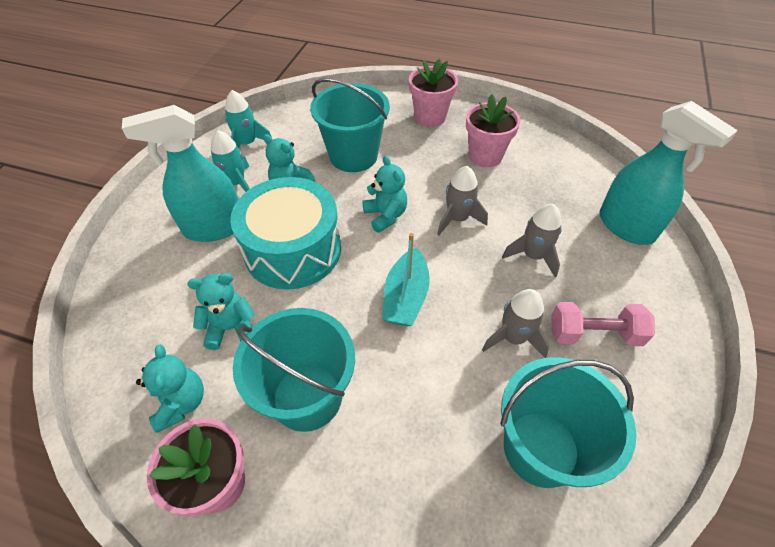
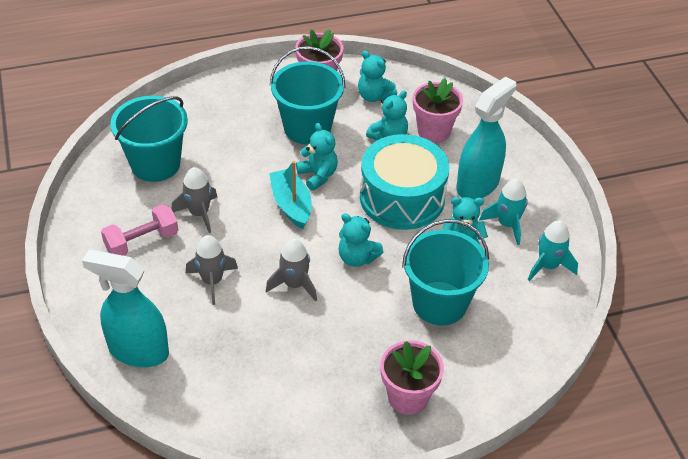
camera: 145 degrees right, 5 degrees down
pink flower pot [466,94,520,167] -> pink flower pot moved to [413,78,463,143]
none -> turquoise teddy bear [296,123,338,191]

